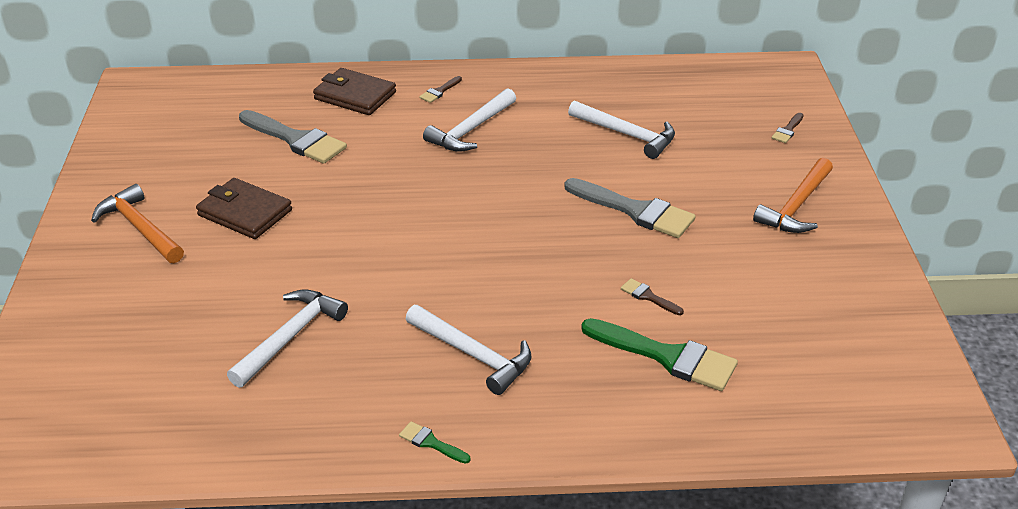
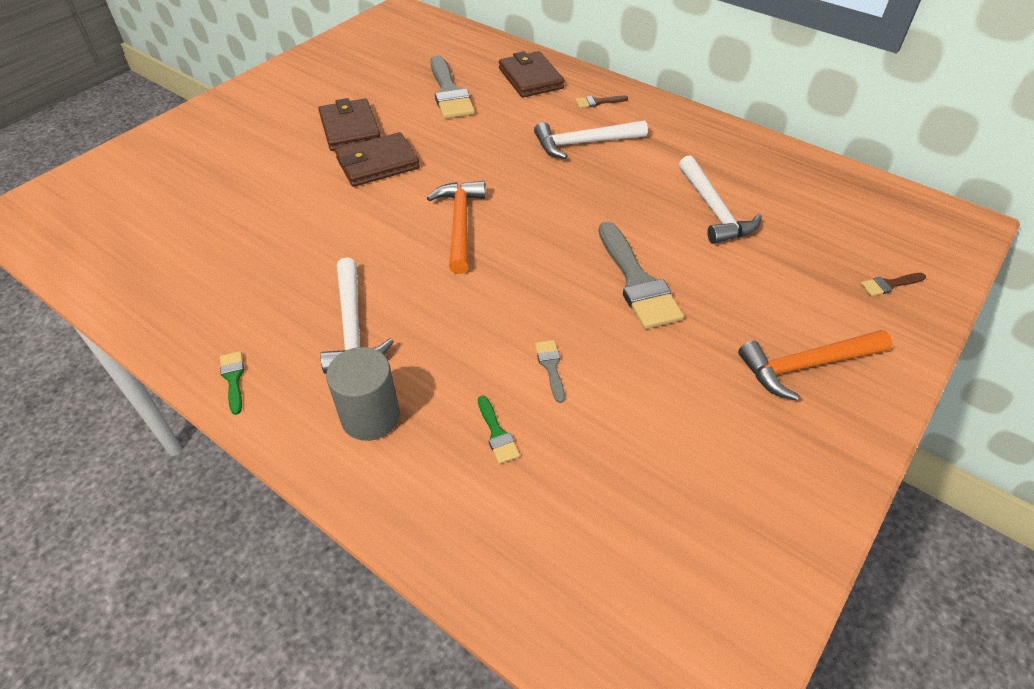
camera: 40 degrees right, 10 degrees up
orange hammer [91,184,184,263] -> orange hammer moved to [427,181,485,274]
white hammer [227,289,348,388] -> none
green brush [581,318,738,391] -> green brush [478,395,520,464], size x0.45
brown brush [621,278,684,315] -> grey brush [535,340,565,403]
none -> grey cylinder [326,347,400,441]
none -> brown wallet [335,132,420,187]

